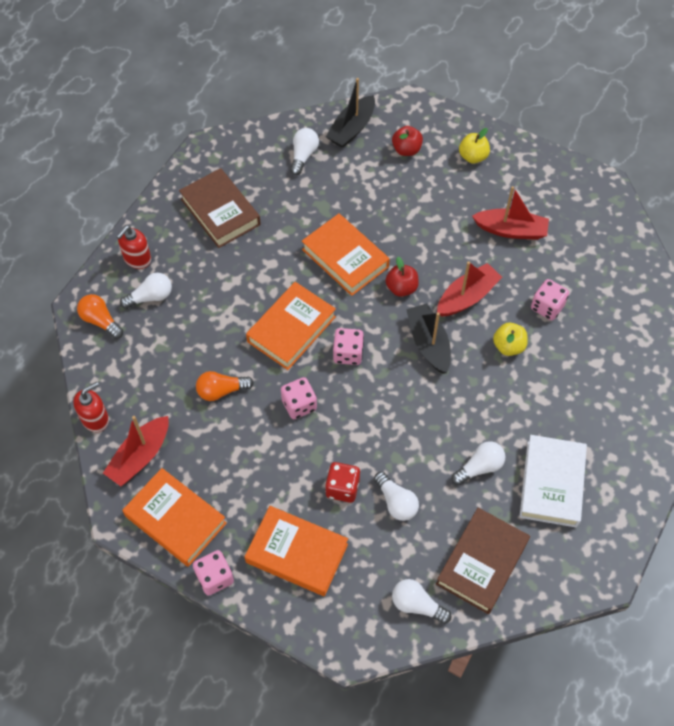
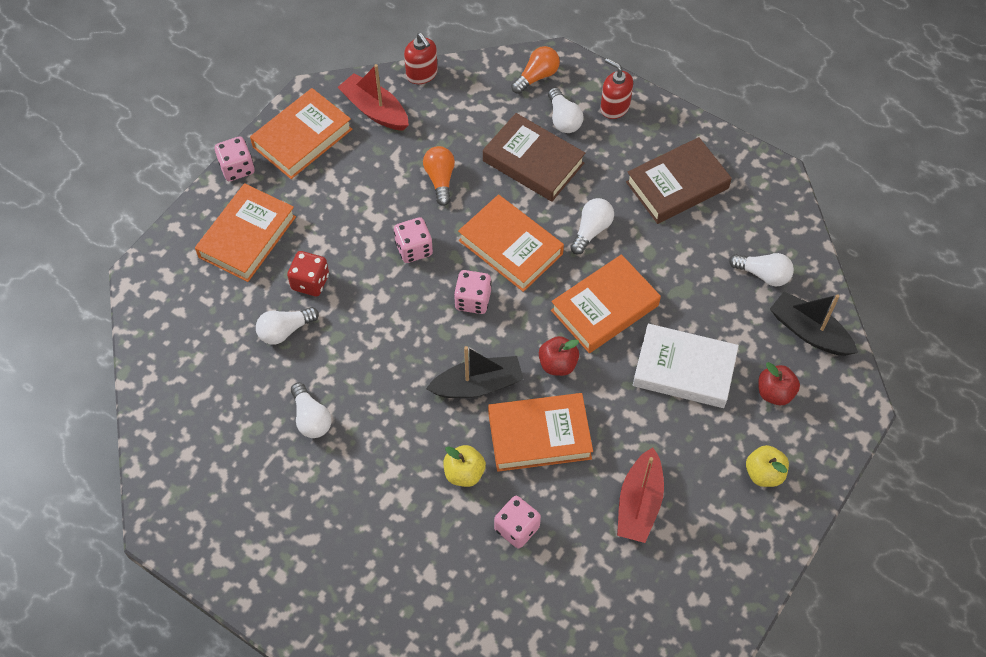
camera: 95 degrees right, 0 degrees up
white light bulb [392,579,451,624] -> white light bulb moved to [570,198,614,255]
brown book [436,508,530,614] -> brown book moved to [483,113,585,202]
red boat [437,261,502,317] -> orange book [488,393,593,472]
white book [520,435,587,528] -> white book moved to [633,323,739,408]

